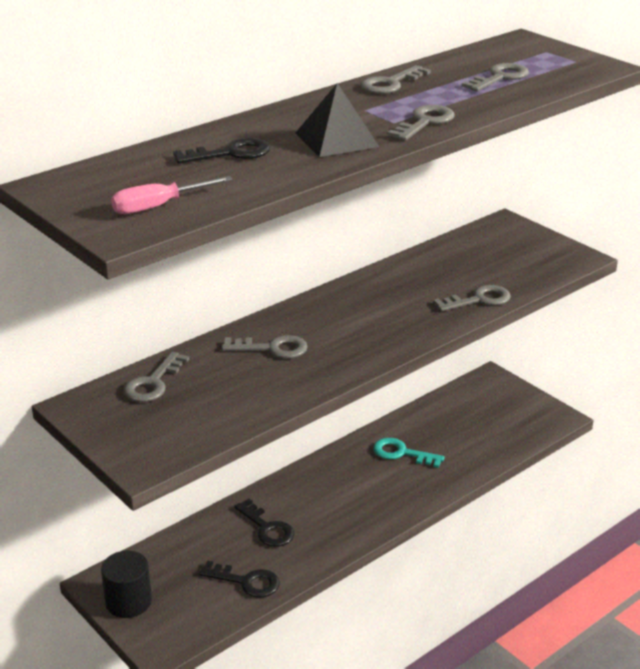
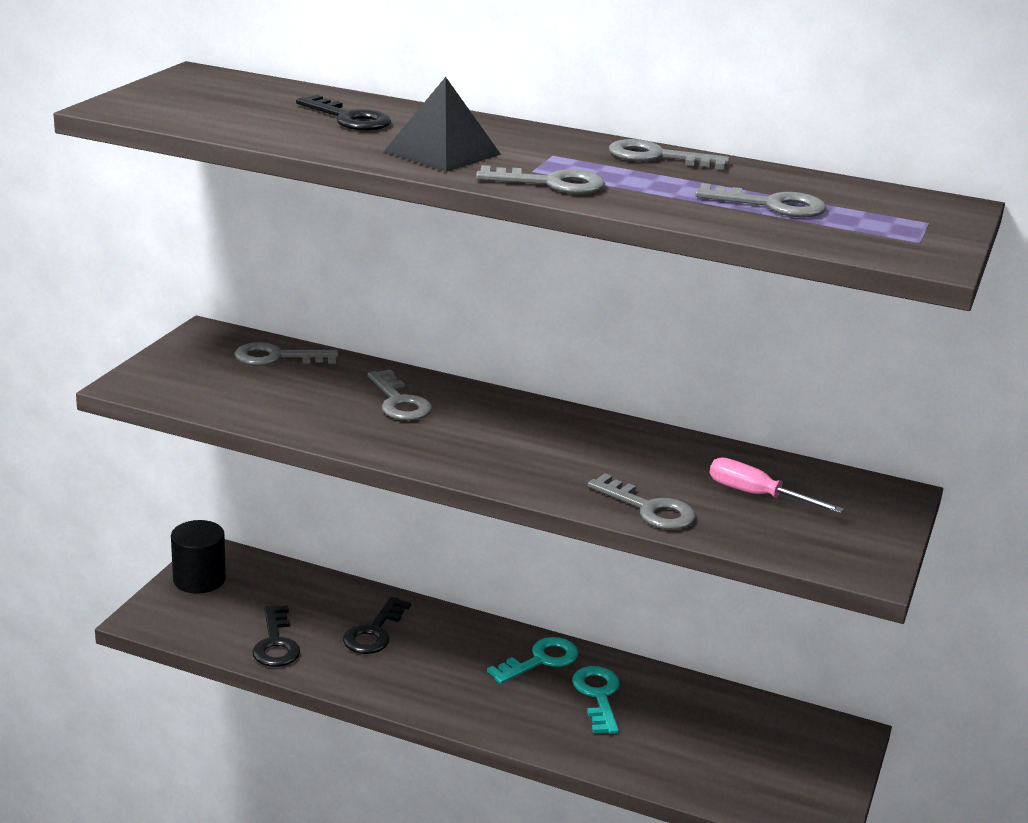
camera: 60 degrees right, 5 degrees down
pink screwdriver [111,176,233,214] -> pink screwdriver moved to [709,457,844,513]
none -> turquoise key [487,637,579,684]

